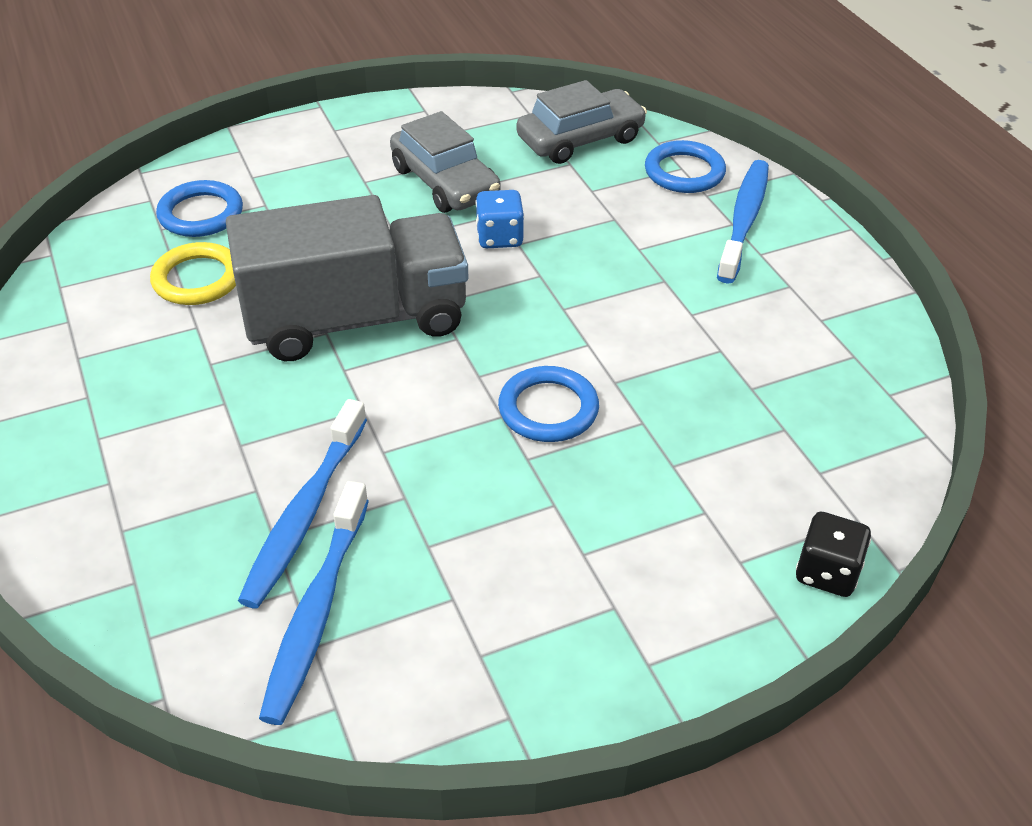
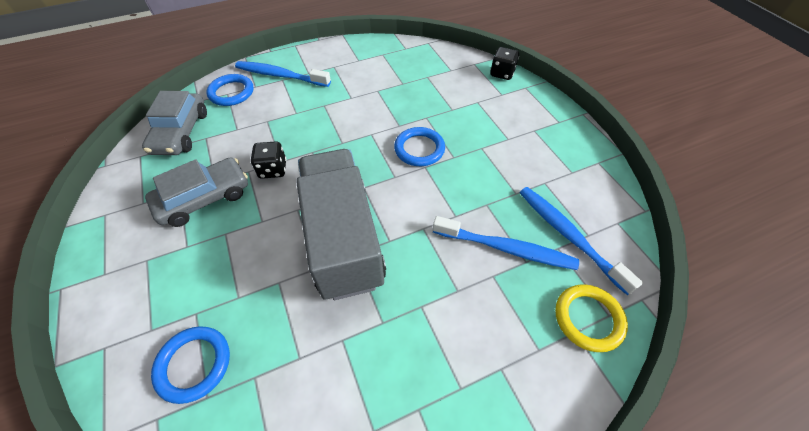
camera: 90 degrees left, 10 degrees up
yellow ring [150,242,236,305] -> yellow ring moved to [555,284,628,352]
blue toothbrush [259,481,369,725] -> blue toothbrush turned 135 degrees counterclockwise [519,187,643,295]
blue dice [476,190,524,248] -> black dice [251,141,286,179]
grey car [516,80,647,164] -> grey car turned 150 degrees counterclockwise [142,91,207,155]

